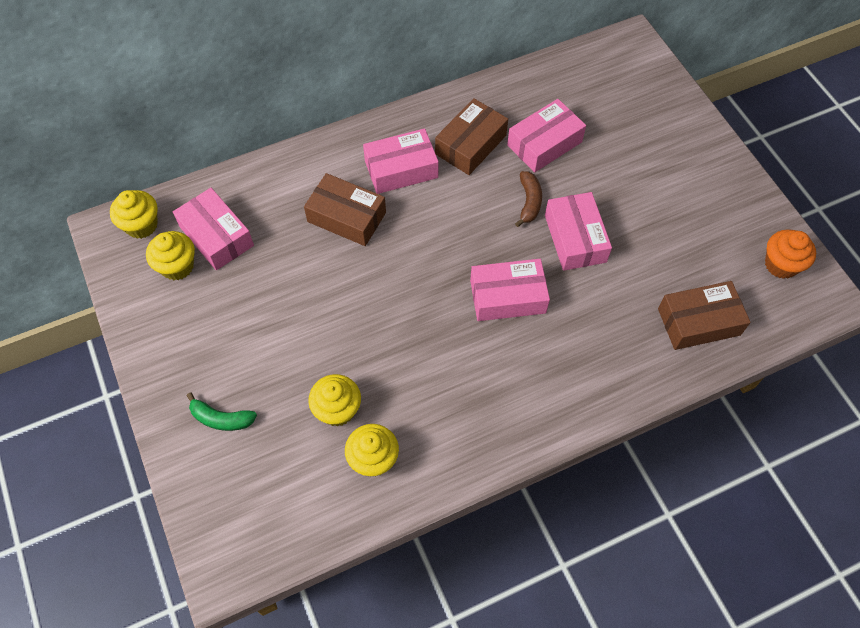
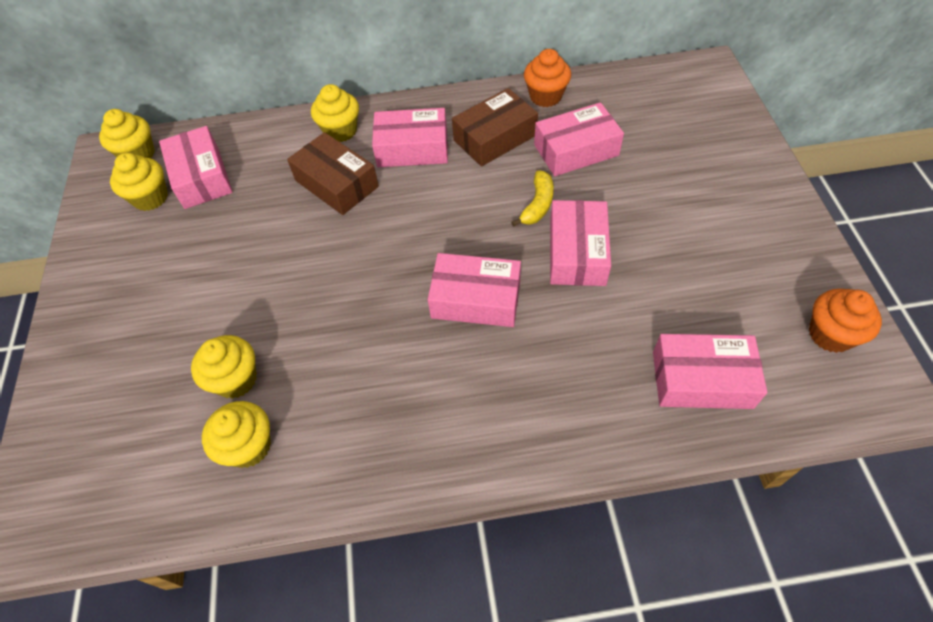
camera: 20 degrees right, 5 degrees down
green banana [187,393,257,431] -> none
brown banana [515,171,542,227] -> yellow banana [511,170,554,227]
brown box [658,281,751,350] -> pink box [653,334,767,409]
none -> yellow cupcake [311,84,359,142]
none -> orange cupcake [524,49,571,107]

